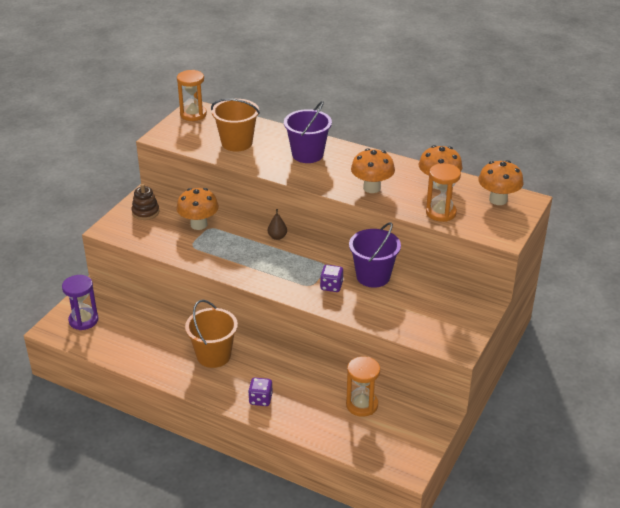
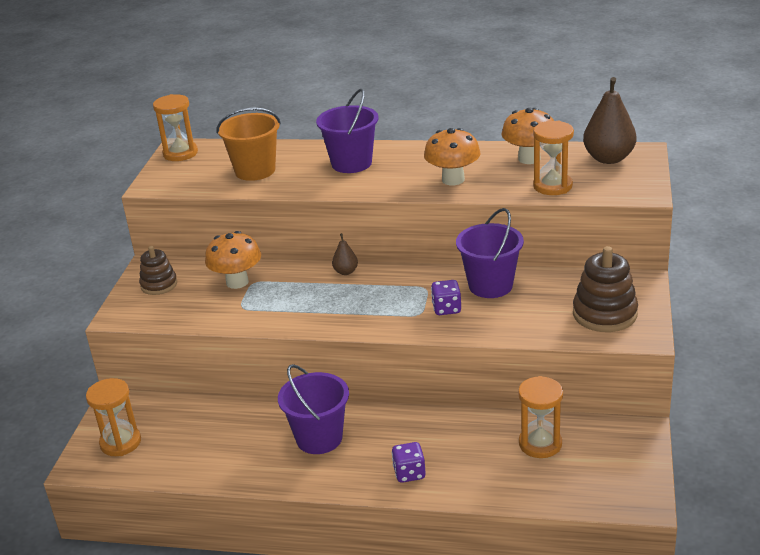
camera: 15 degrees left, 5 degrees down
purple hourglass [62,275,99,330] -> orange hourglass [86,378,141,456]
orange bucket [185,300,238,368] -> purple bucket [278,364,349,454]
orange mushroom [478,160,524,205] -> brown pear [583,77,636,164]
none -> brown stacking toy [573,246,638,332]

